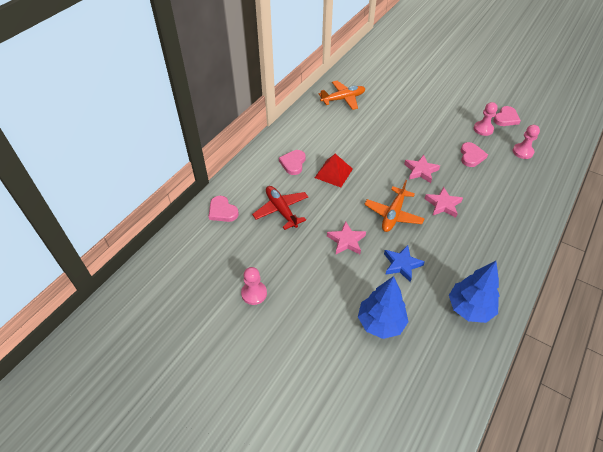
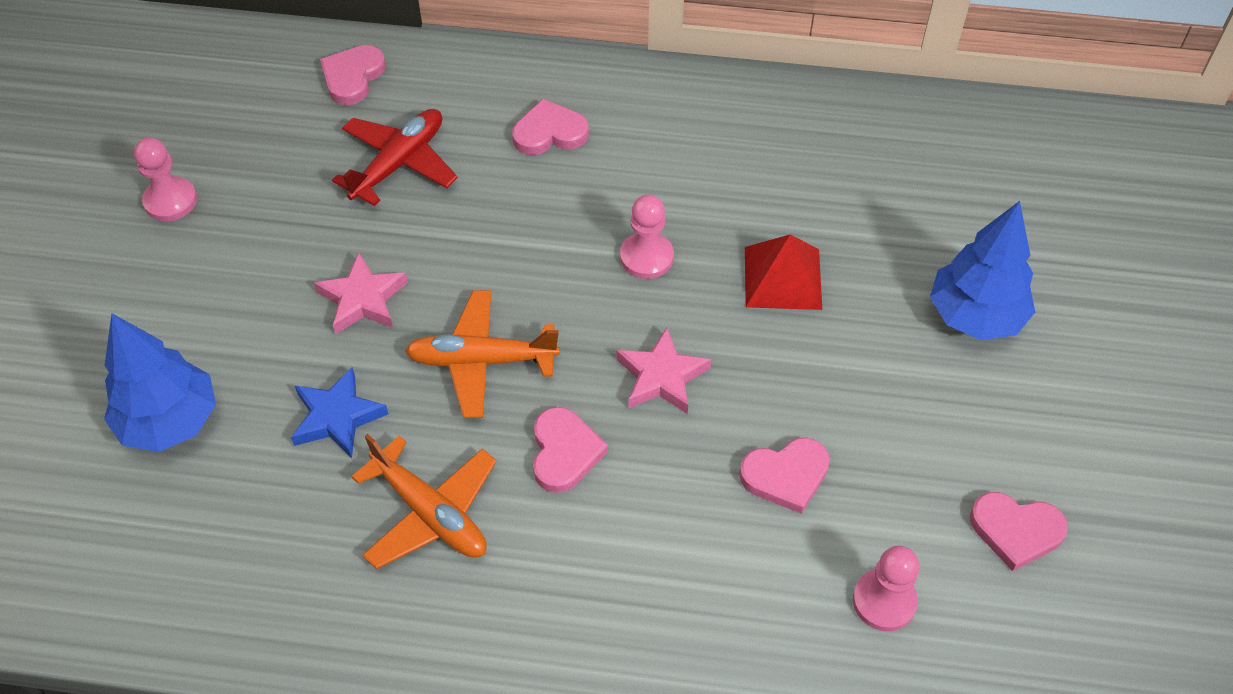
camera: 65 degrees right, 5 degrees up
red pyramid [315,154,353,187] -> red pyramid moved to [745,234,822,310]
orange plane [318,81,365,110] -> orange plane moved to [351,434,496,569]
pink star [424,186,463,218] -> pink heart [533,407,608,493]
blue tree [449,261,500,323] -> blue tree moved to [930,201,1035,340]
pink pawn [474,102,498,136] -> pink pawn moved to [620,195,674,279]

